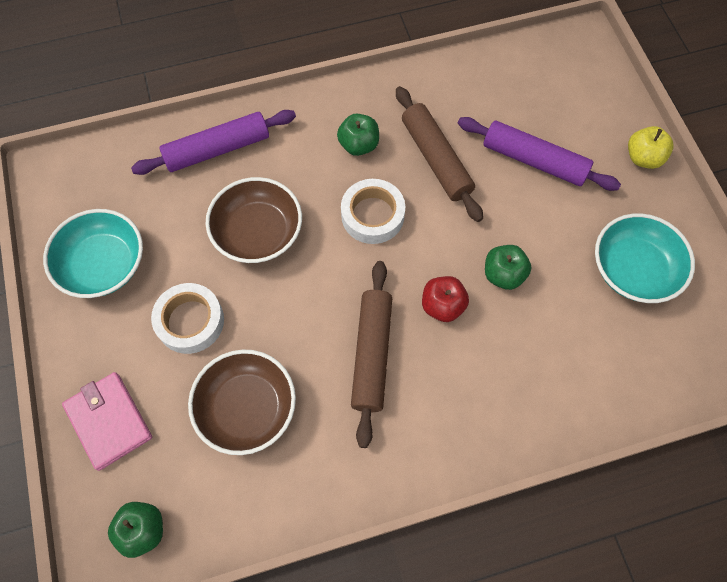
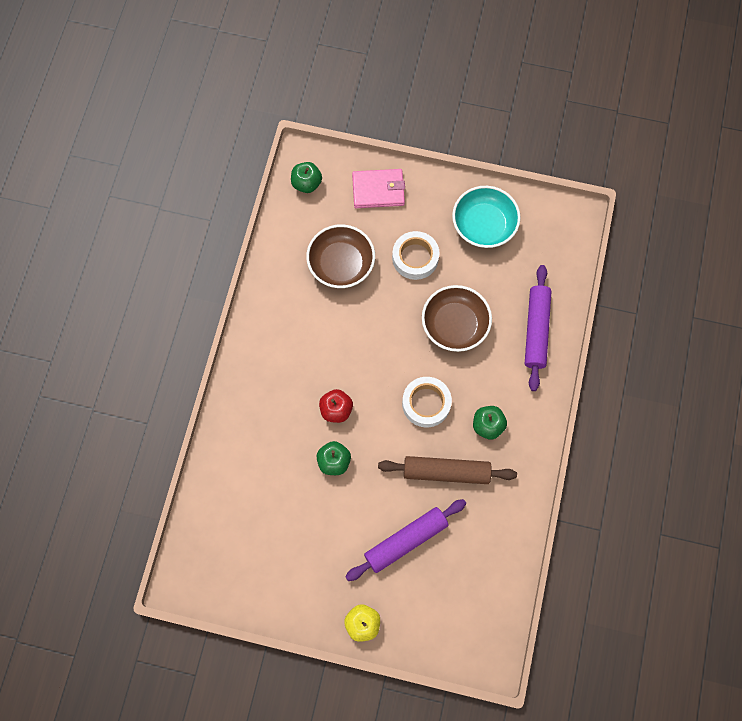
camera: 120 degrees right, 5 degrees up
brown rolling pin [351,261,392,448] -> none
turquoise bowl [595,213,695,303] -> none

